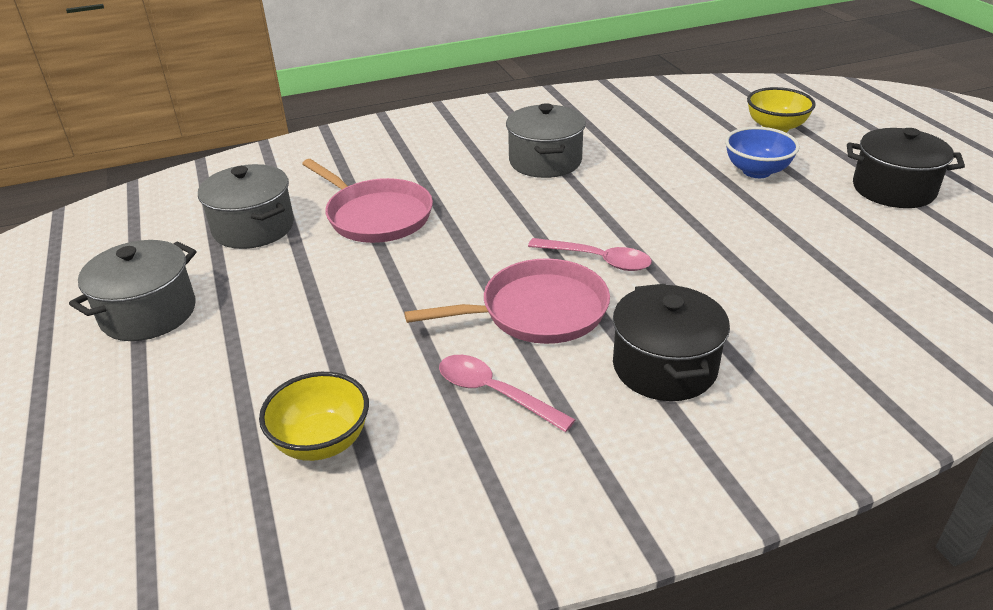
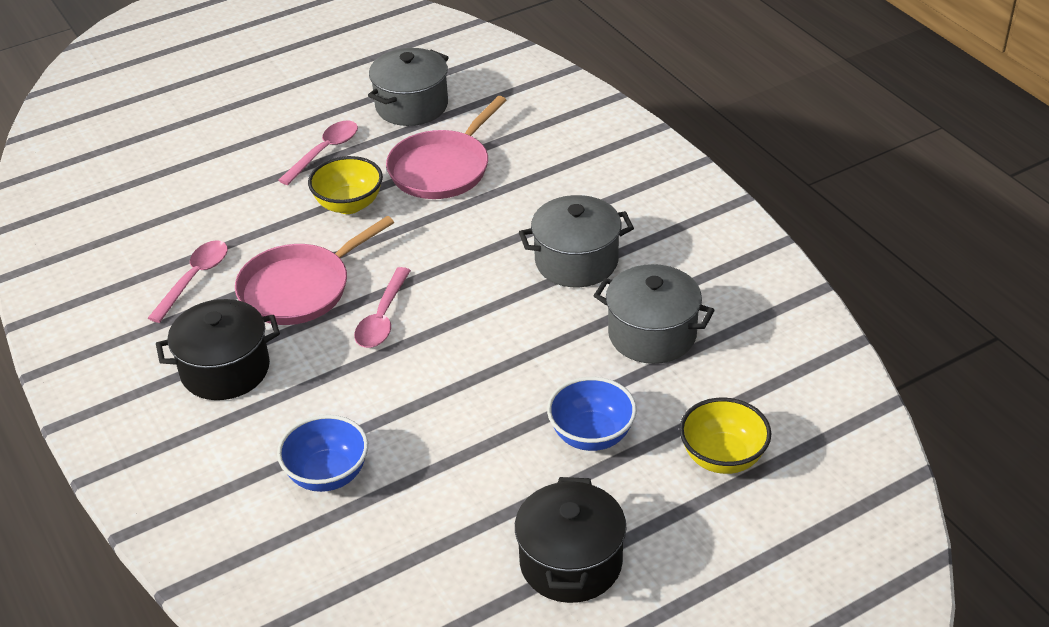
camera: 80 degrees right, 5 degrees up
grey pot [69,240,196,341] -> grey pot moved to [593,264,715,364]
yellow bowl [259,372,369,461] -> yellow bowl moved to [308,156,383,214]
pink pan [404,258,610,344] -> pink pan turned 75 degrees clockwise [235,216,394,325]
none -> blue bowl [277,415,368,492]
none -> pink spoon [278,121,358,185]

